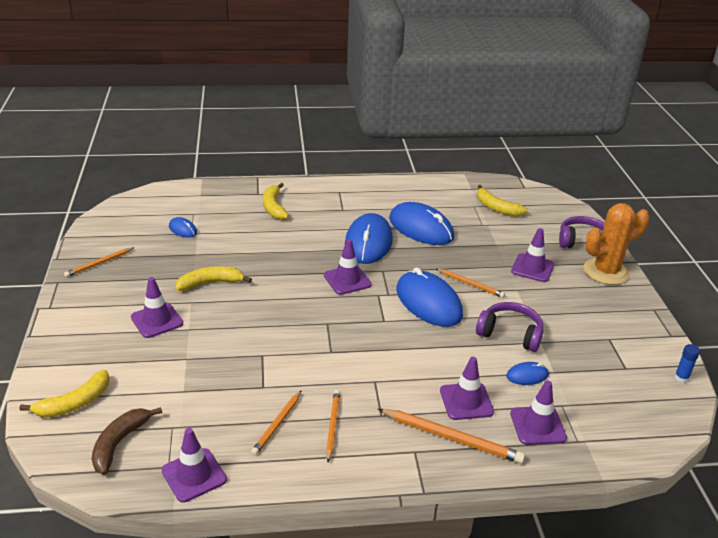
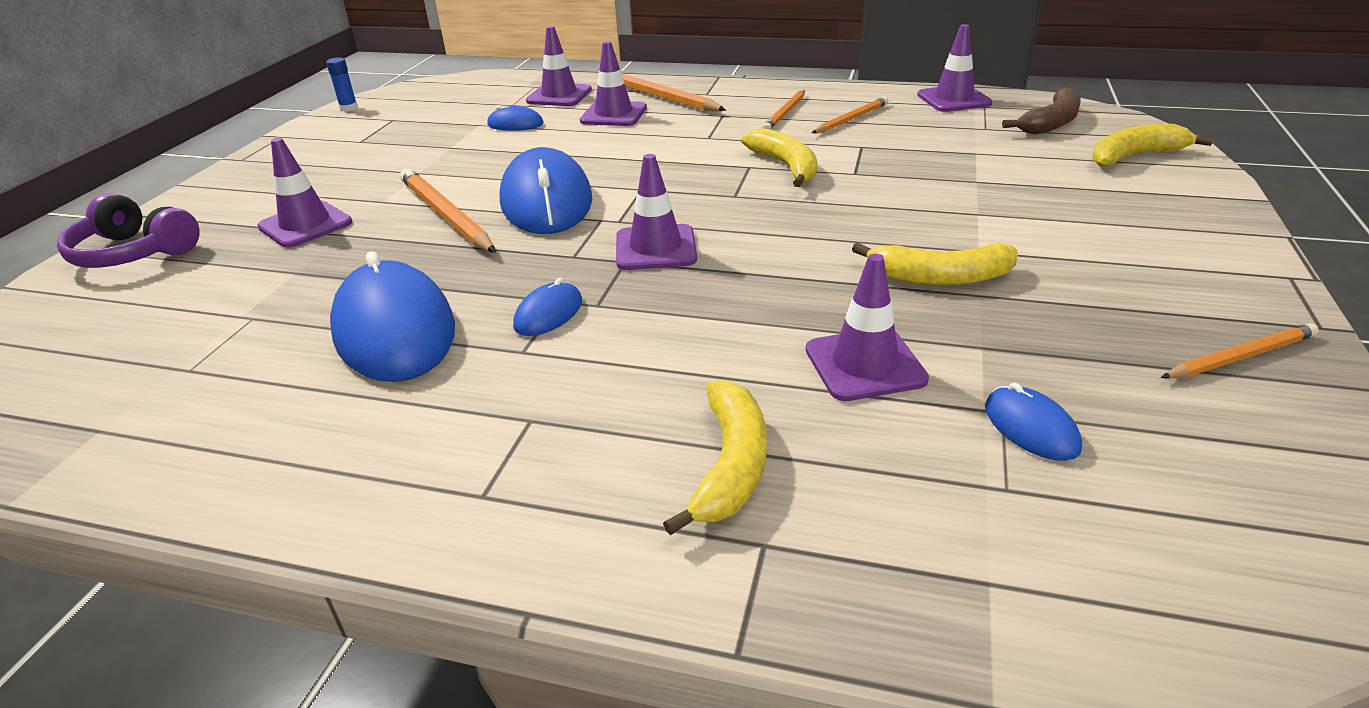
camera: 155 degrees left, 0 degrees up
purple traffic cone [131,277,183,338] -> purple traffic cone moved to [806,254,929,401]
blue mouse [345,213,393,264] -> blue mouse [513,278,582,336], size x0.46
orange pencil [437,269,505,298] -> orange pencil [400,168,496,253], size x1.60
purple headphones [476,302,543,352] -> none
yellow banana [477,185,528,216] -> yellow banana moved to [741,128,817,187]
orange cactus [584,203,650,285] -> none

